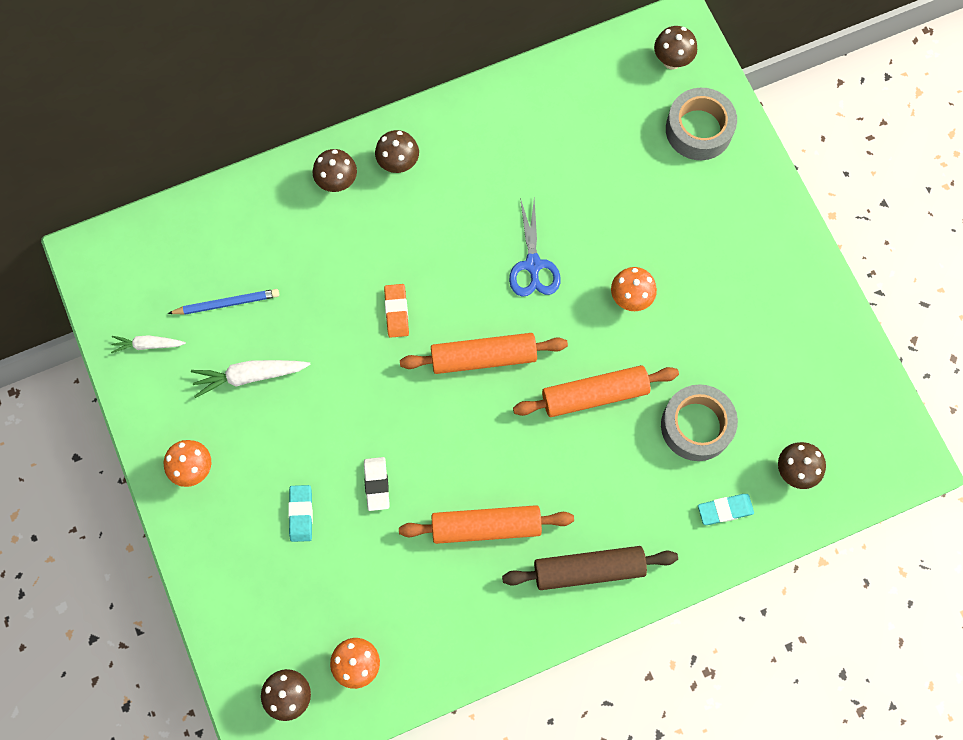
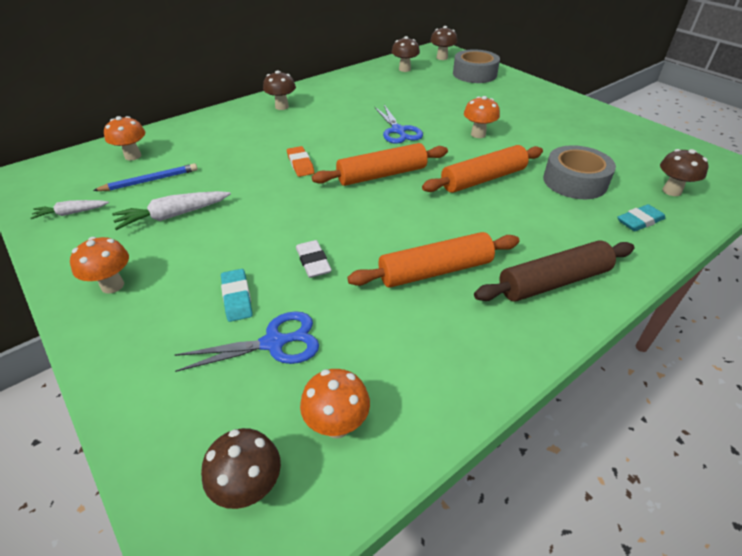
camera: 15 degrees left, 30 degrees down
brown mushroom [312,149,357,192] -> brown mushroom moved to [392,36,420,72]
none -> orange mushroom [104,116,145,160]
none -> blue scissors [175,311,319,372]

